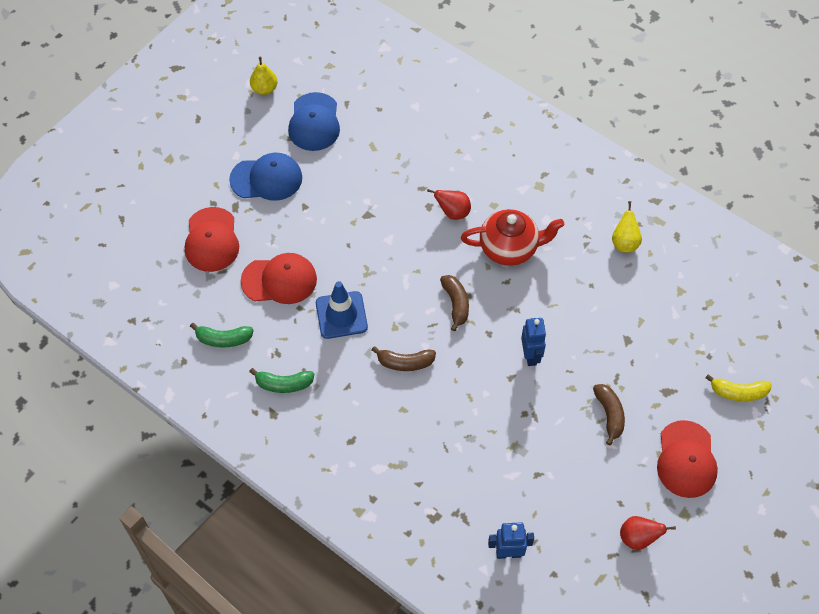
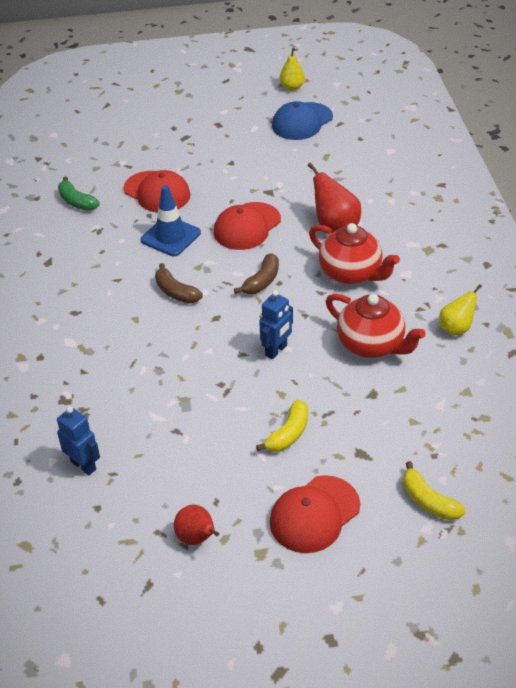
camera: 45 degrees right, 15 degrees down
red cap [185,207,239,272] -> red cap moved to [214,202,281,250]
blue cap [229,153,302,201] -> none
green banana [249,368,314,393] -> none
red pear [427,189,471,220] -> red pear [307,162,361,233], size x1.51
brown banana [593,384,625,446] -> yellow banana [256,399,308,452]
none -> red teapot [326,294,426,358]

